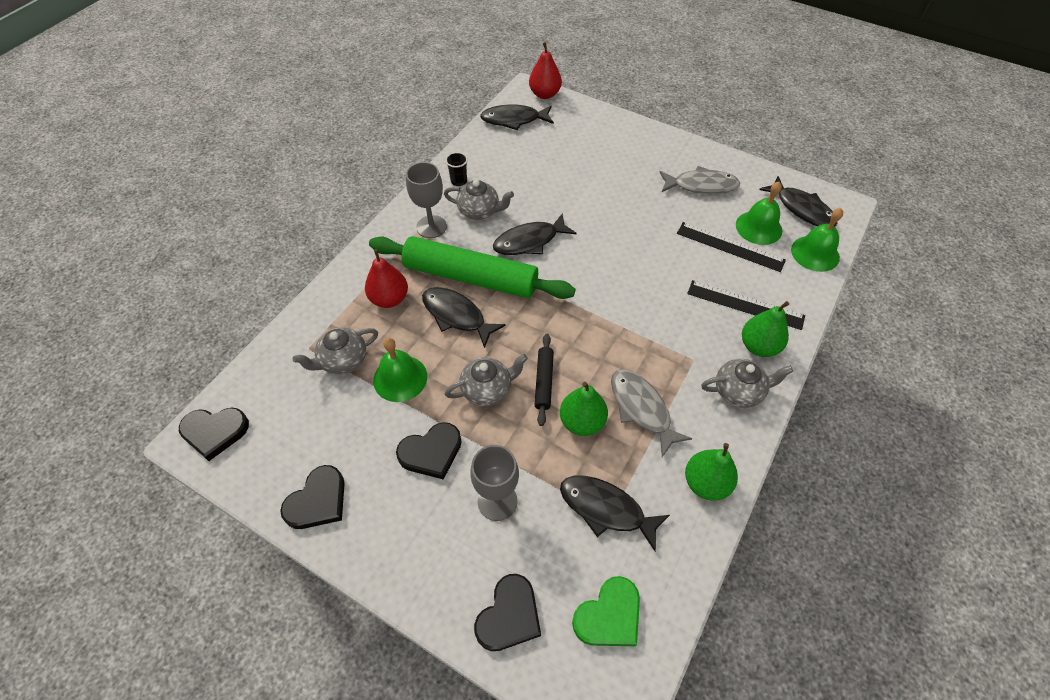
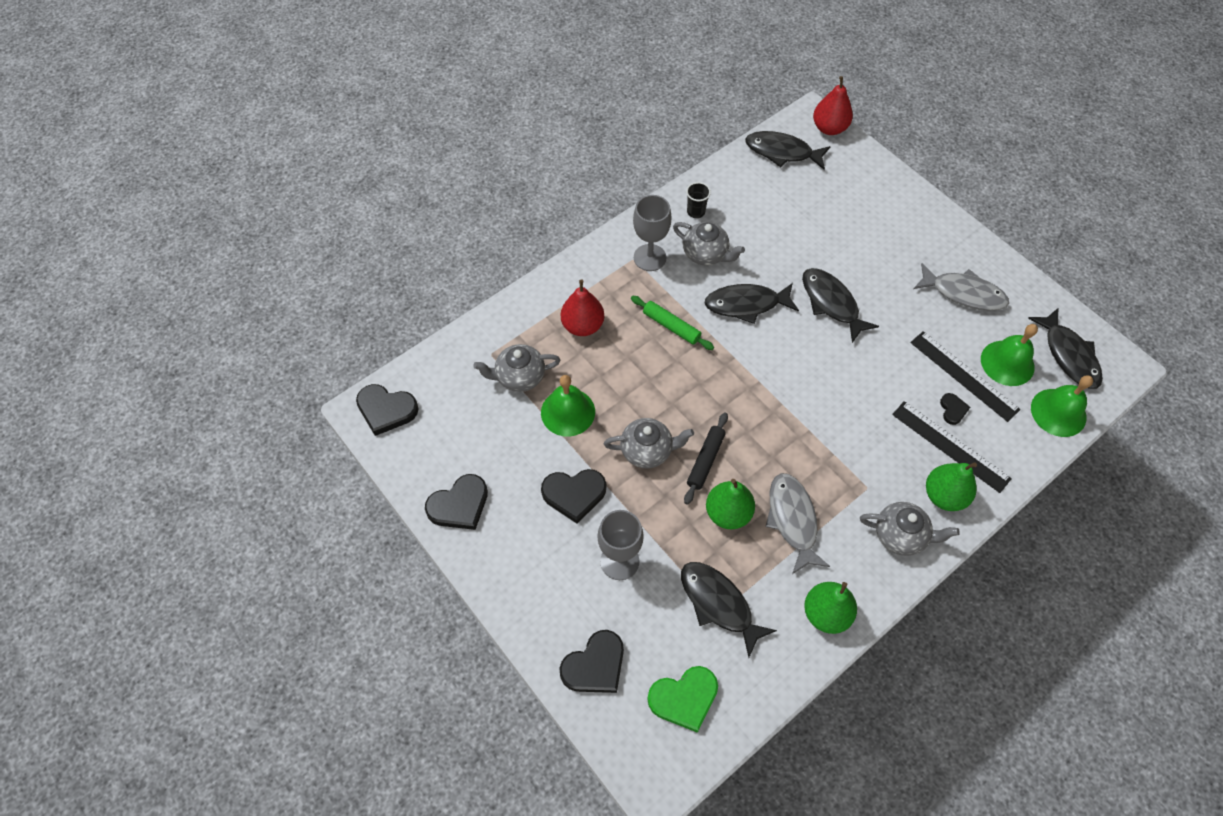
camera: 20 degrees right, 5 degrees up
green rolling pin [369,236,575,299] -> green rolling pin [631,296,714,350], size x0.44
black fish [422,287,506,348] -> black fish moved to [802,268,879,343]
none -> black heart [940,393,970,425]

